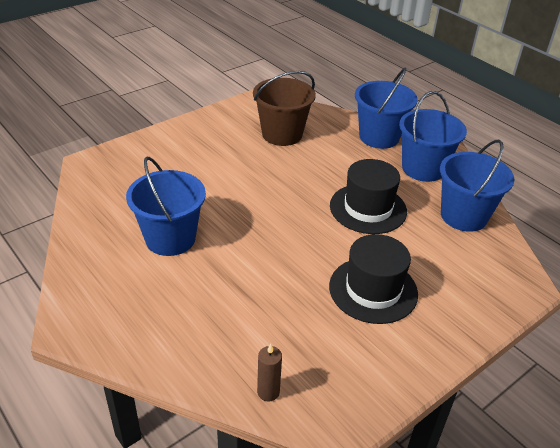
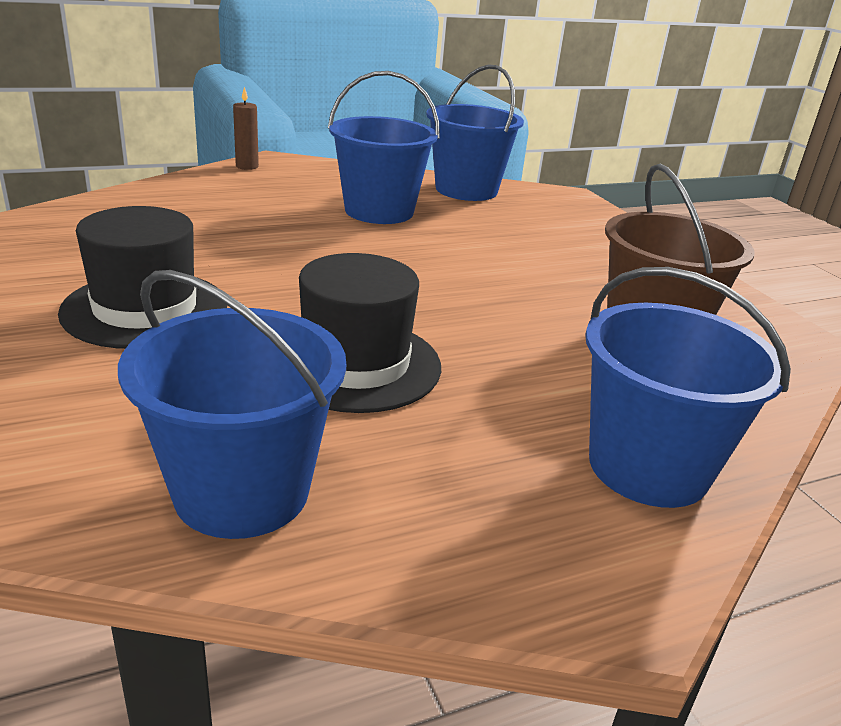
camera: 105 degrees right, 10 degrees down
brown candle [257,344,282,401] -> brown candle moved to [233,87,259,170]
blue bucket [399,91,467,182] -> blue bucket moved to [426,64,524,201]

